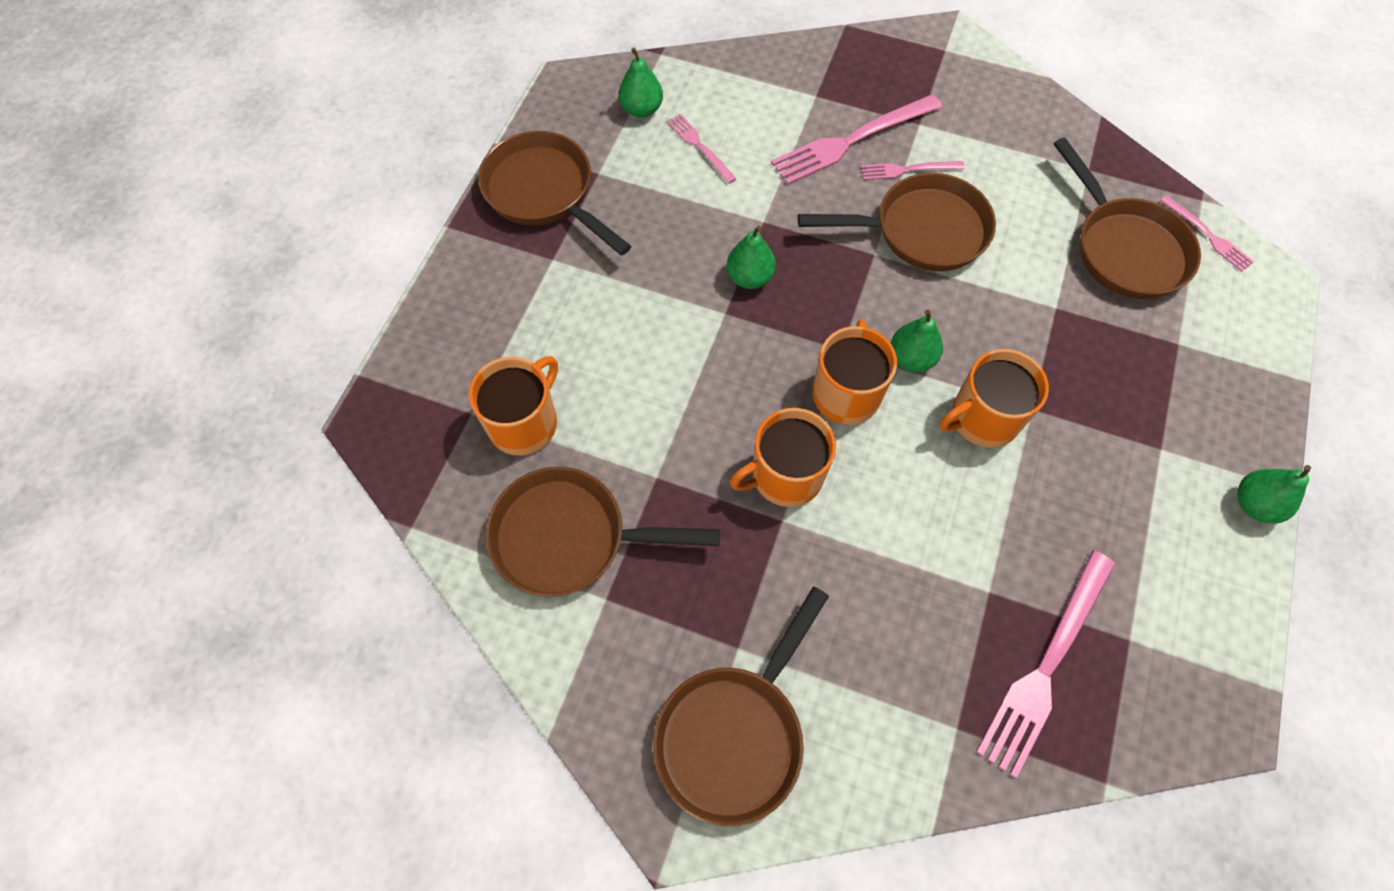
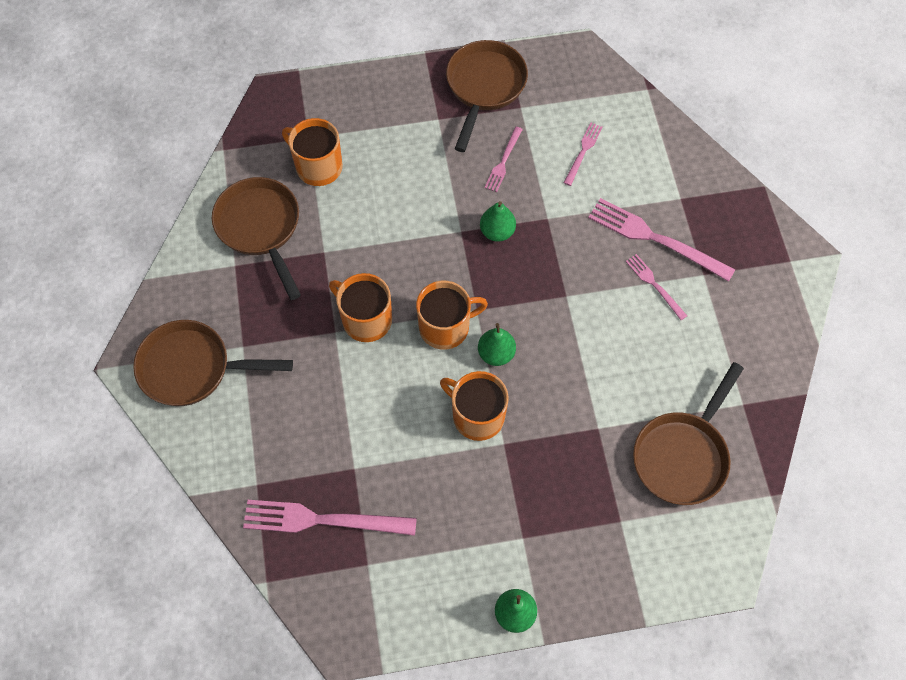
camera: 60 degrees right, 0 degrees up
orange mug [469,356,558,455] -> orange mug turned 150 degrees counterclockwise [282,118,343,186]
green pear [619,48,663,118] -> none
brown pan [798,173,996,271] -> none
pink fork [1160,195,1254,272] -> pink fork moved to [484,127,523,192]

